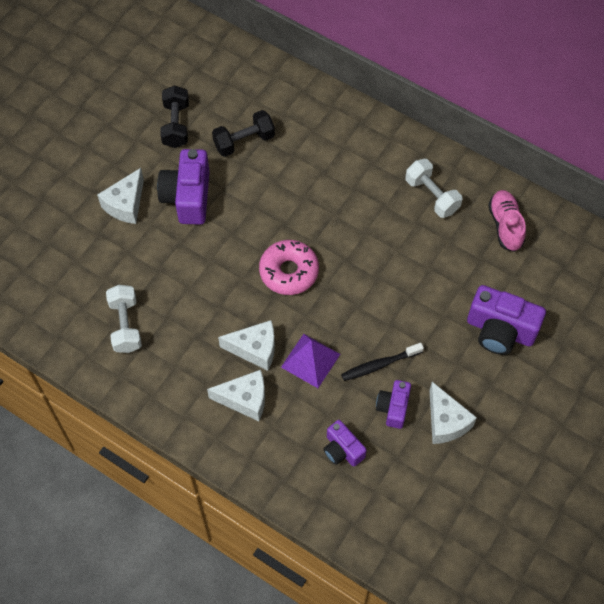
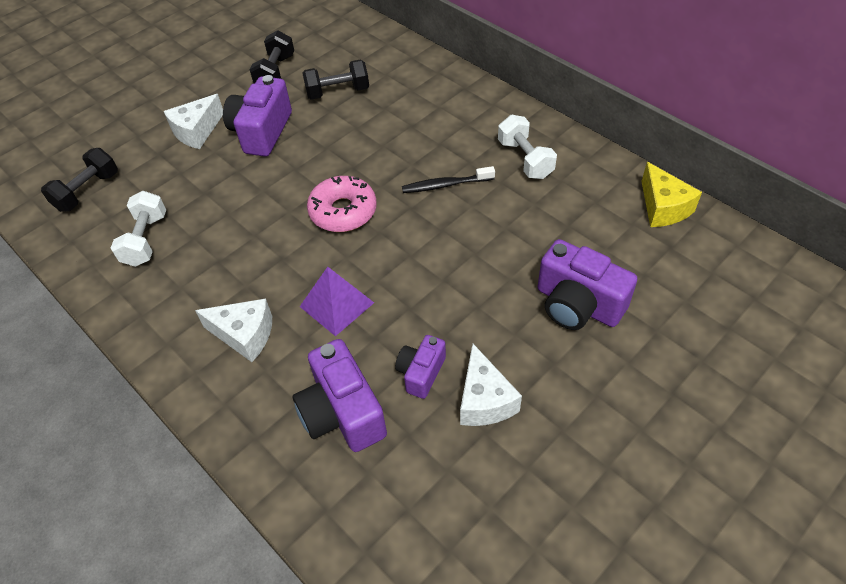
camera: 15 degrees right, 10 degrees down
white cheese [218,320,275,371] -> none
purple camera [324,420,367,467] -> purple camera [293,339,387,452], size x1.71
black toothbrush [341,343,424,381] -> black toothbrush moved to [402,166,495,193]
pink shoe [488,190,526,252] -> none
none -> black dumbbell [41,148,118,212]
none -> yellow cheese [641,162,702,227]

